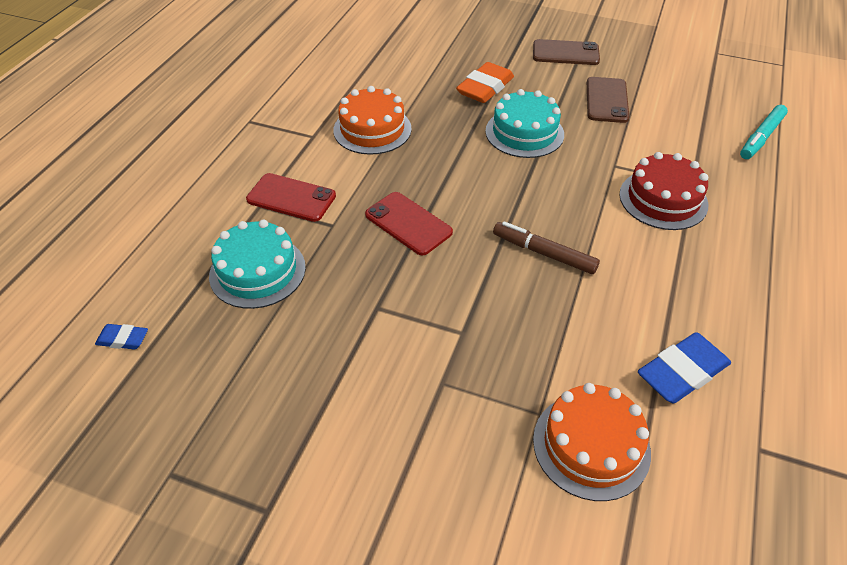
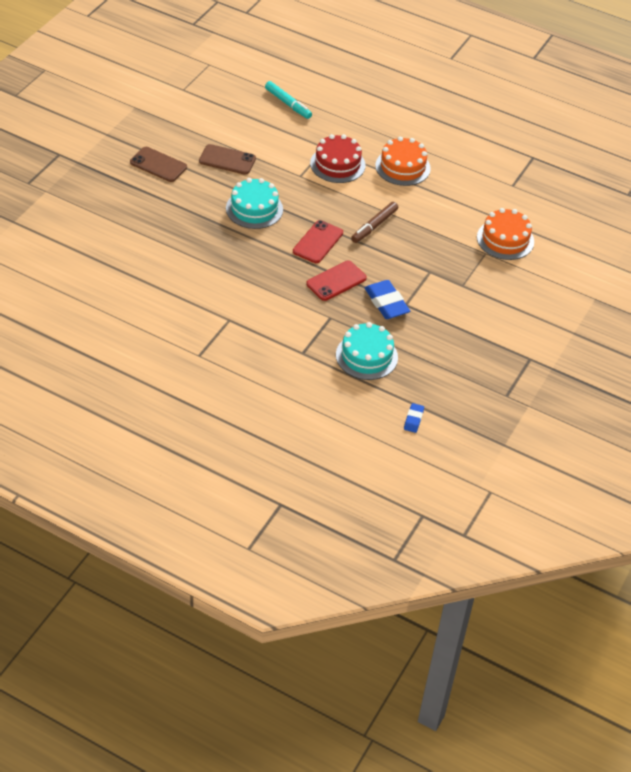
camera: 85 degrees left, 0 degrees up
red phone [246,173,336,222] -> red phone moved to [293,220,343,263]
orange cake [333,86,412,155] -> orange cake moved to [375,137,431,186]
orange eraser [456,62,514,103] -> none
brown phone [533,39,600,65] -> brown phone turned 75 degrees counterclockwise [130,147,187,182]
blue eraser [638,332,731,403] -> blue eraser moved to [365,280,410,319]

